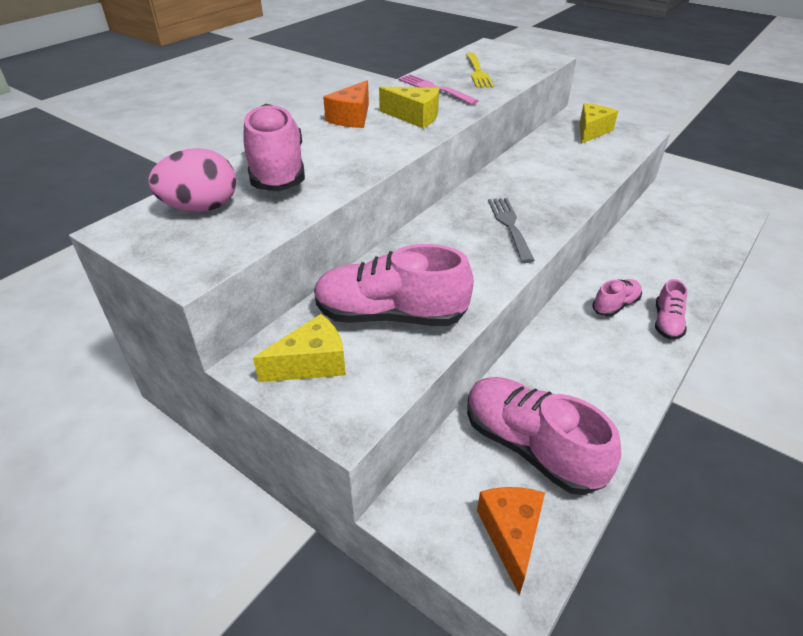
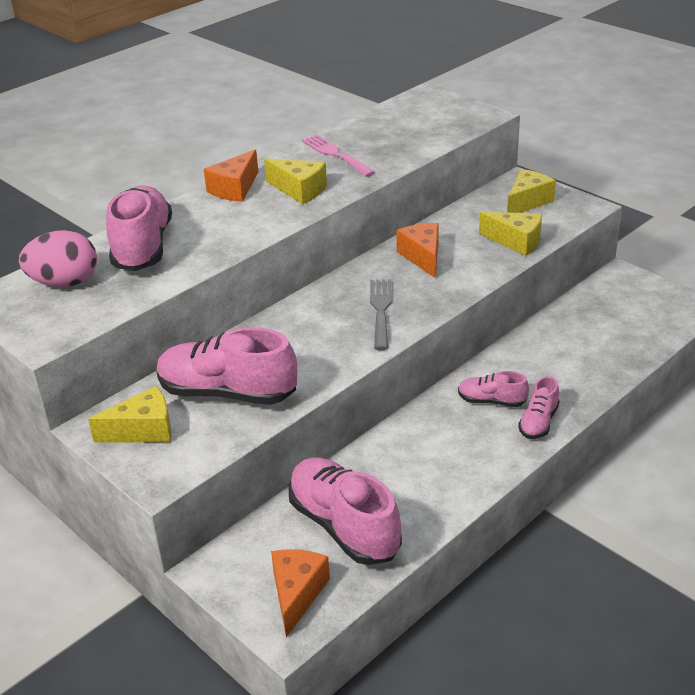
camera: 10 degrees right, 5 degrees down
yellow fork [466,52,494,88] -> none
pink shoe [592,279,642,316] -> pink shoe turned 135 degrees counterclockwise [458,371,529,407]
none -> orange cheese [396,223,439,278]
none -> yellow cheese [479,212,542,256]

